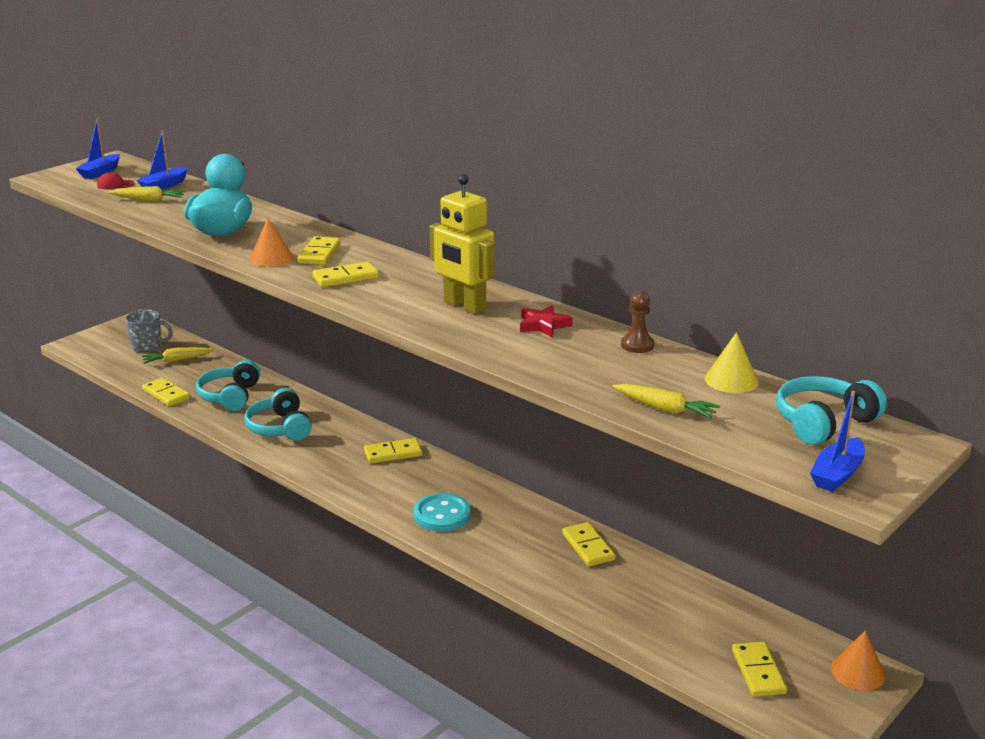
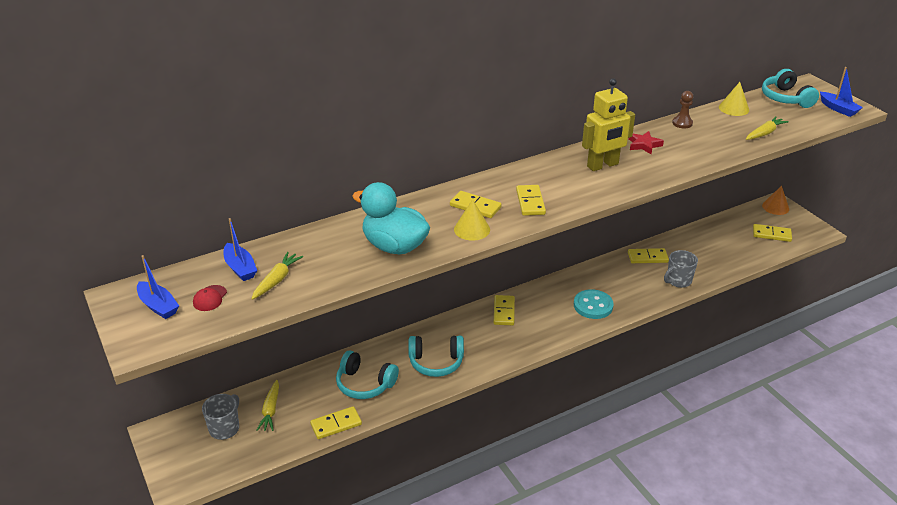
camera: 70 degrees left, 10 degrees up
orange cone [250,218,293,267] -> yellow cone [454,199,490,241]
none -> grey mug [664,250,698,288]

